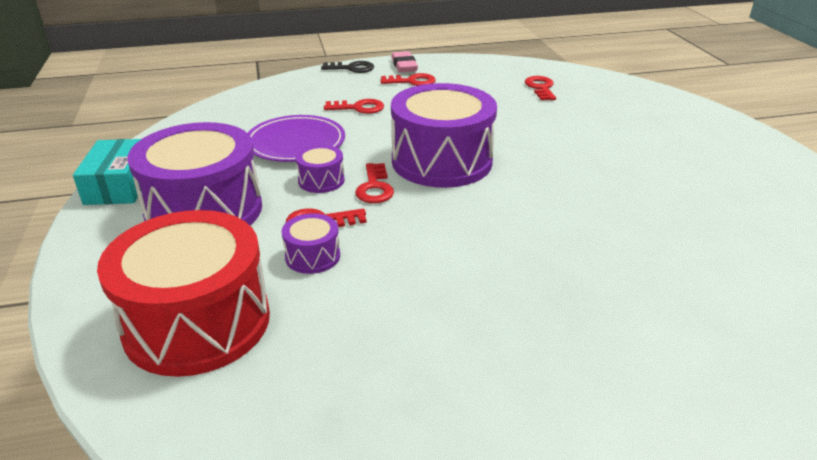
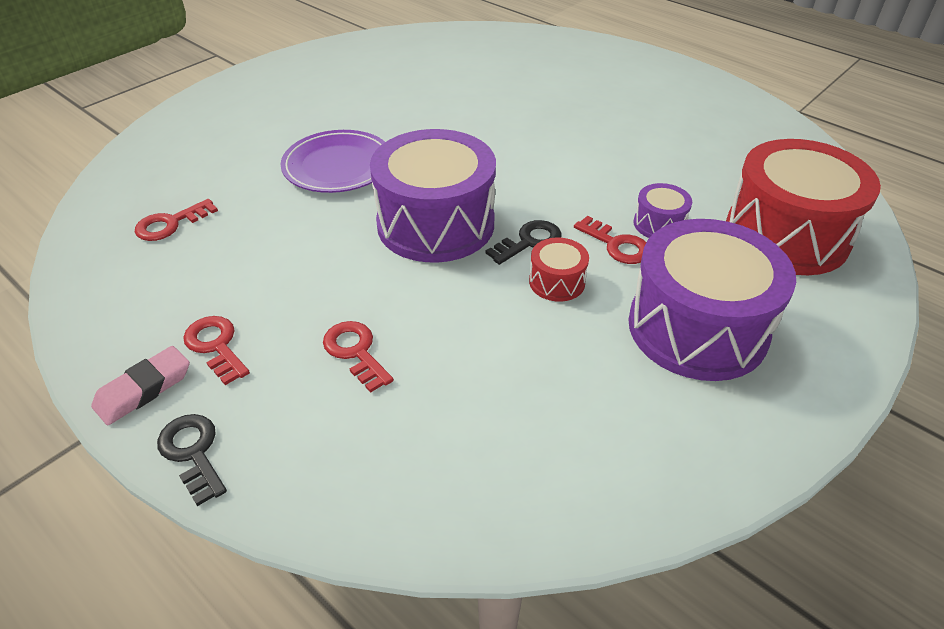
camera: 125 degrees left, 10 degrees up
turquoise box [73,139,141,205] -> none
purple plate [248,115,345,162] -> purple plate moved to [281,130,385,193]
purple drum [296,145,345,193] -> red drum [529,237,589,302]
red key [355,163,394,203] -> black key [486,220,562,265]

